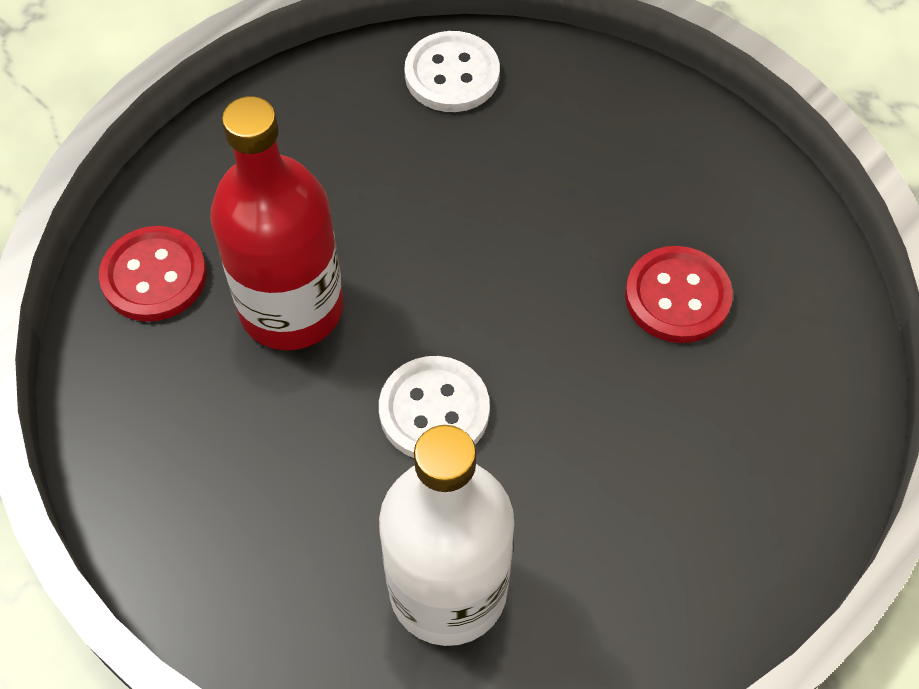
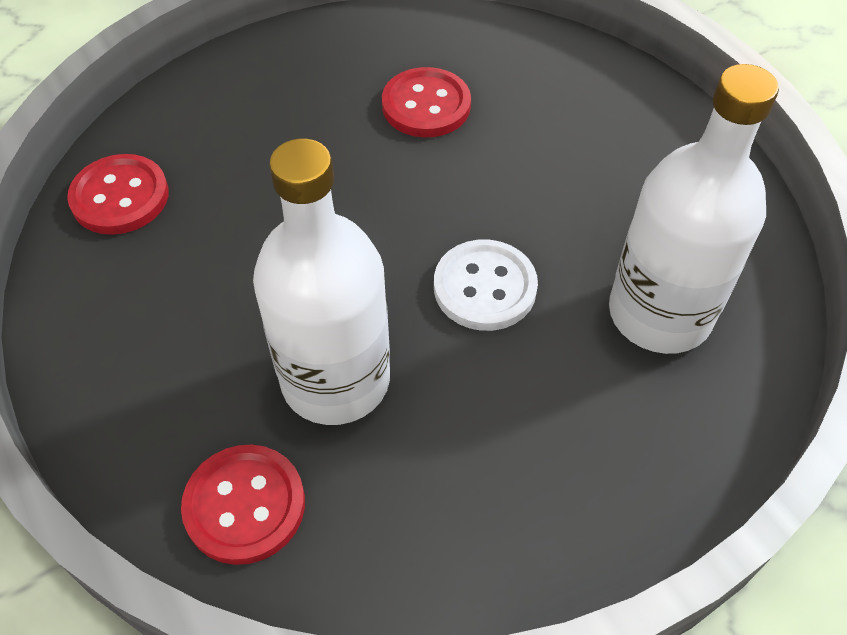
camera: 75 degrees left, 5 degrees down
red bottle [210,96,343,350] -> white bottle [253,139,390,425]
white button [404,31,500,112] -> red button [67,154,169,235]

